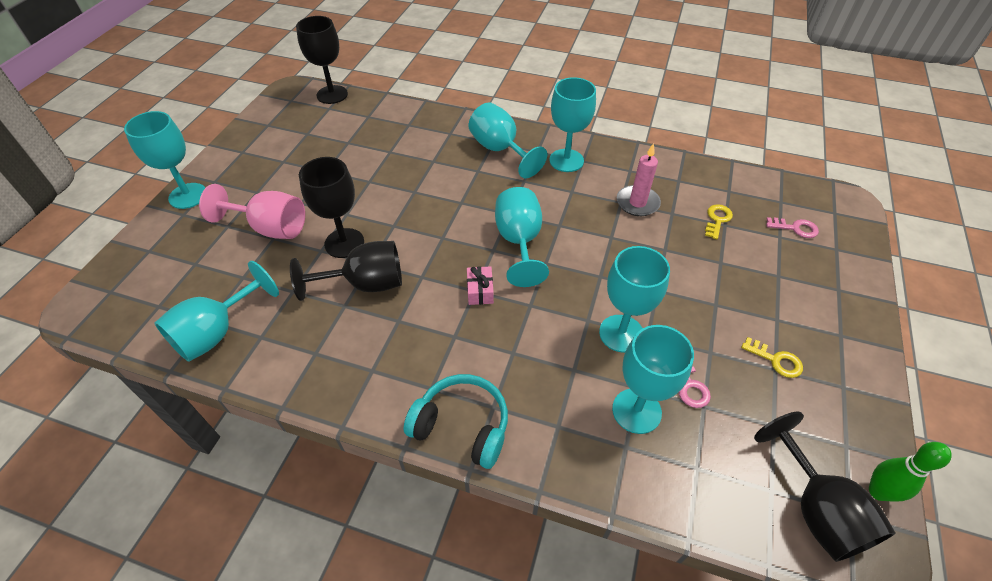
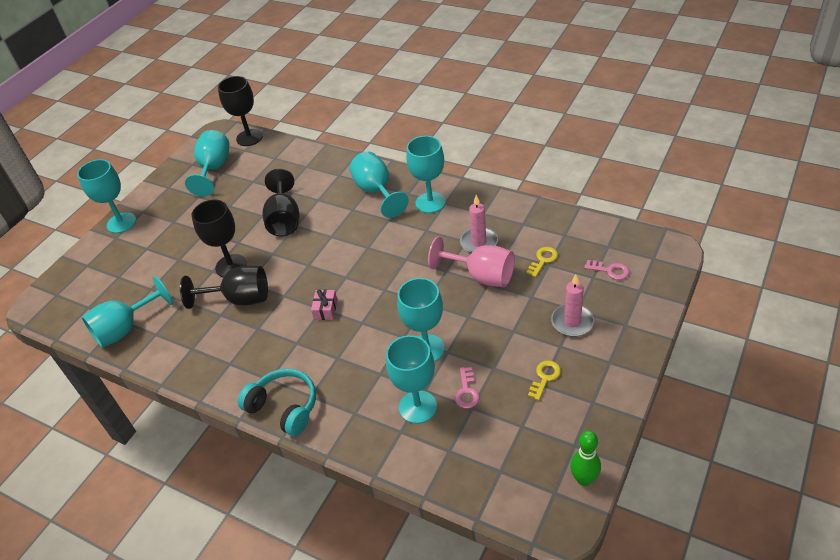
camera: 15 degrees right, 5 degrees down
pink goblet [199,184,305,239] -> pink goblet moved to [428,237,515,287]
turquoise goblet [495,187,549,287] -> turquoise goblet moved to [185,130,230,197]
yellow key [741,337,803,378] -> yellow key turned 105 degrees counterclockwise [528,360,561,400]
black goblet [754,412,896,562] -> black goblet moved to [263,169,299,236]
none -> pink candle [551,274,594,337]

